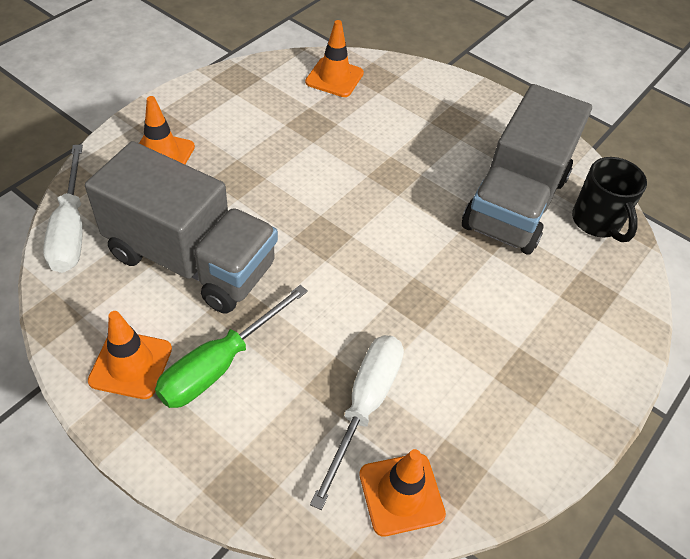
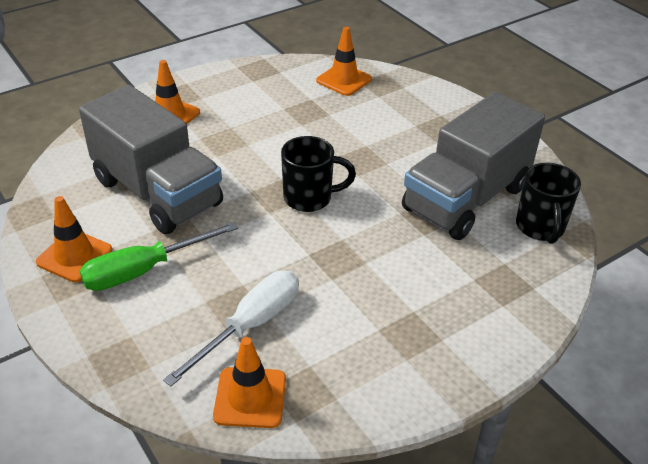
camera: 20 degrees right, 10 degrees down
white screwdriver [43,145,83,273] -> none
none -> black mug [281,136,356,212]

